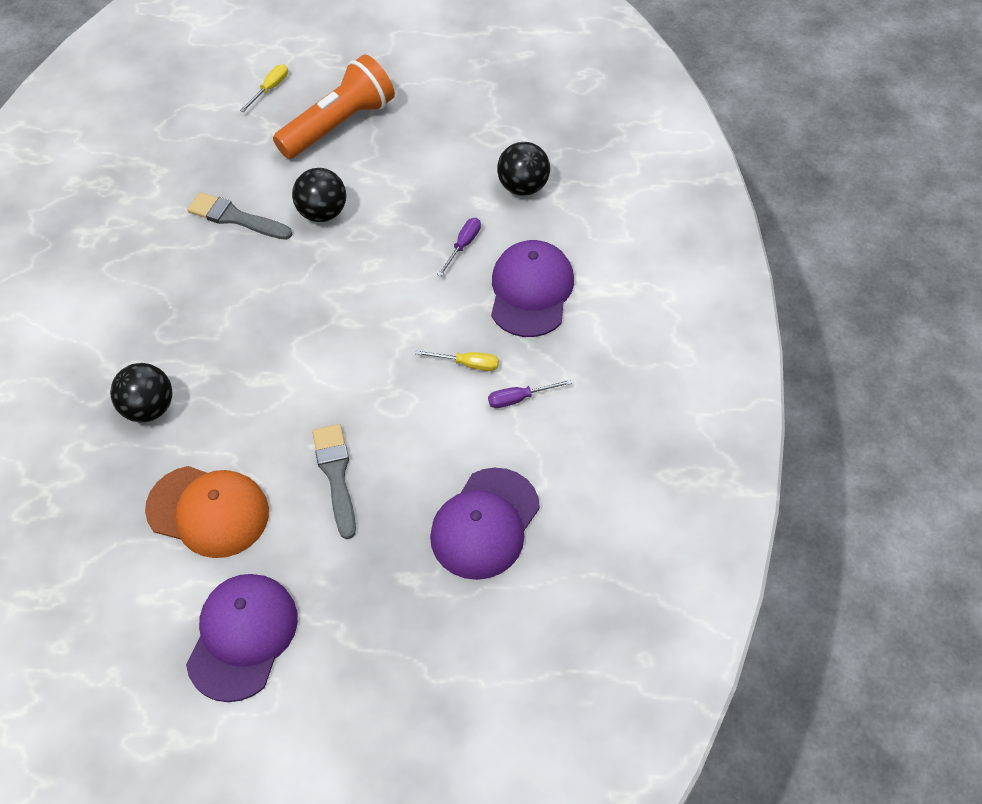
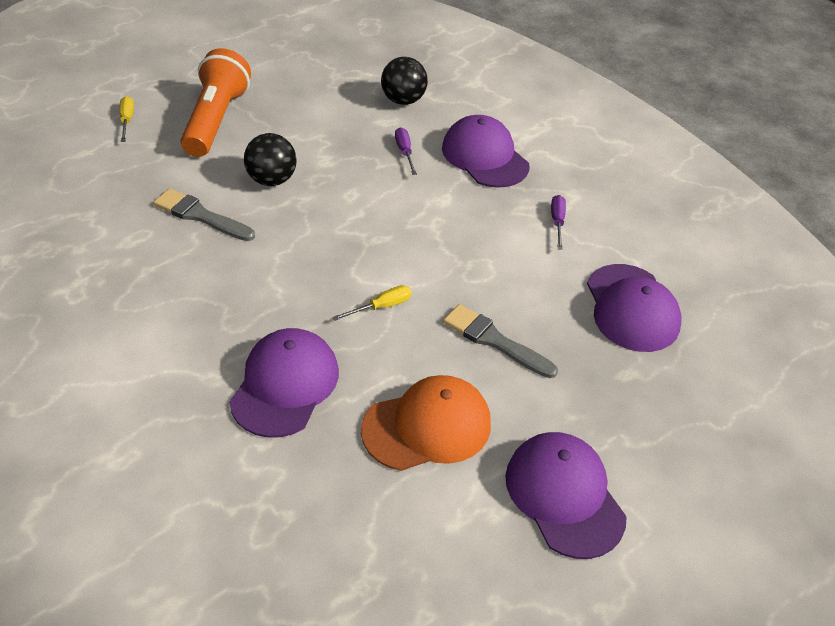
camera: 45 degrees left, 10 degrees down
black ball [110,363,173,423] -> purple cap [229,328,339,438]
grey brush [187,192,293,240] -> grey brush turned 45 degrees clockwise [153,188,255,241]
yellow screwdriver [415,350,499,371] -> yellow screwdriver moved to [333,285,412,321]
purple screwdriver [488,379,572,408] -> purple screwdriver turned 150 degrees clockwise [551,195,566,250]

